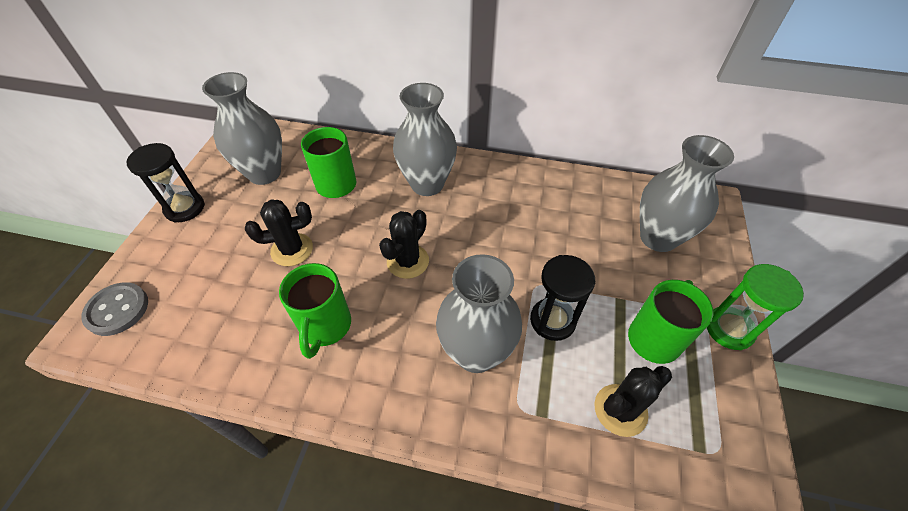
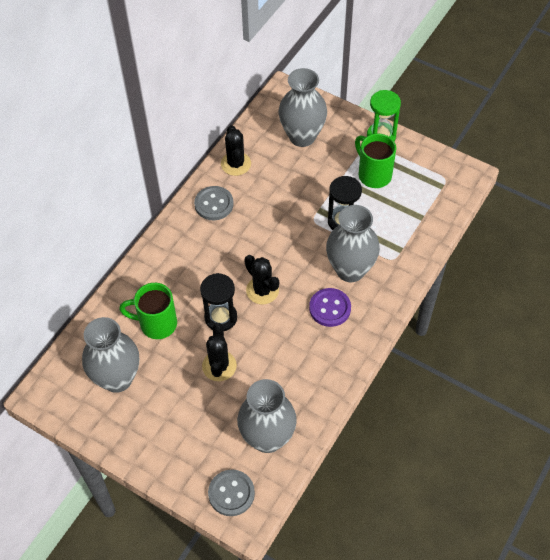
camera: 70 degrees left, 5 degrees up
black hourglass [126,143,205,223] -> black hourglass moved to [200,273,237,331]
green mug [279,263,351,359] -> none
grey vase [393,83,457,196] -> grey vase moved to [237,379,297,453]
black cactus [594,366,672,437] -> black cactus moved to [221,125,251,176]
none -> grey button [194,186,234,220]
none -> purple button [309,288,351,327]

